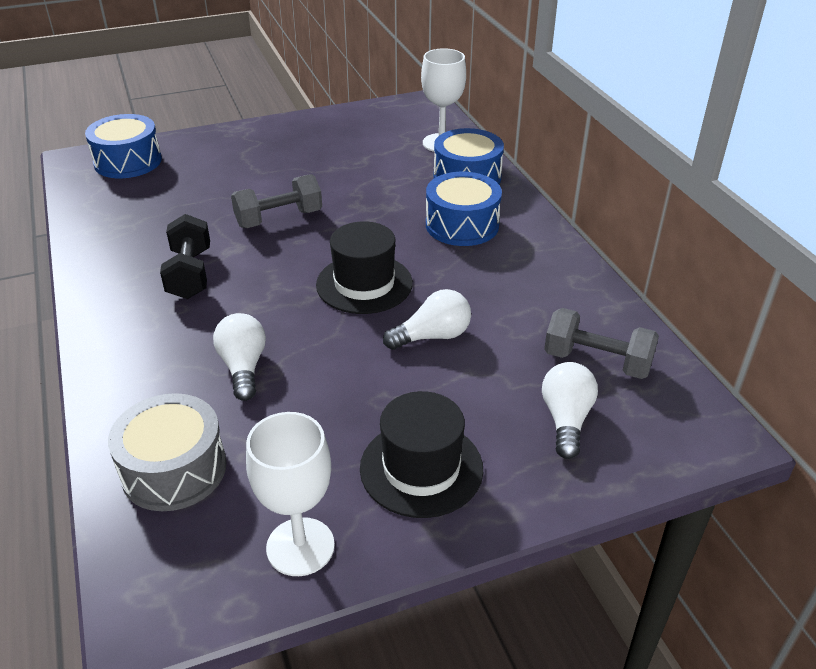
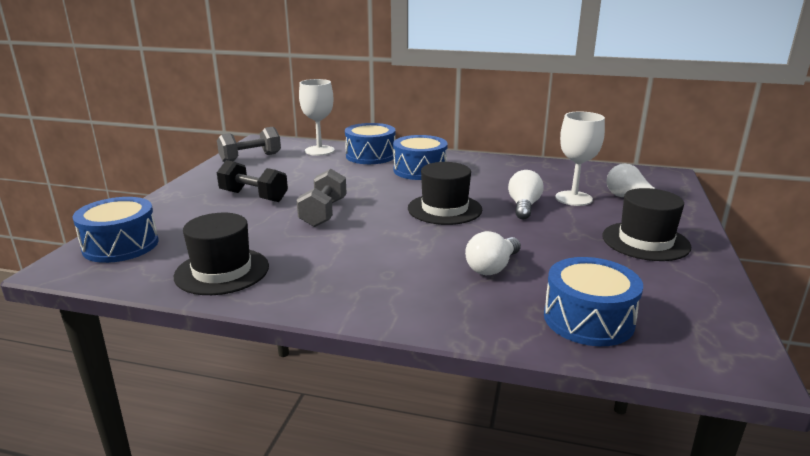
camera: 55 degrees left, 15 degrees down
grey drum [108,393,227,511] -> blue drum [544,257,643,346]
black dumbbell [160,214,210,299] -> black dumbbell moved to [217,160,288,202]
white light bulb [213,313,266,401] -> white light bulb turned 75 degrees counterclockwise [465,231,521,275]
white goblet [246,412,335,576] -> white goblet moved to [555,111,605,206]
grey dumbbell [544,308,659,379] -> grey dumbbell moved to [217,127,281,162]
none -> black hat [174,213,269,295]

